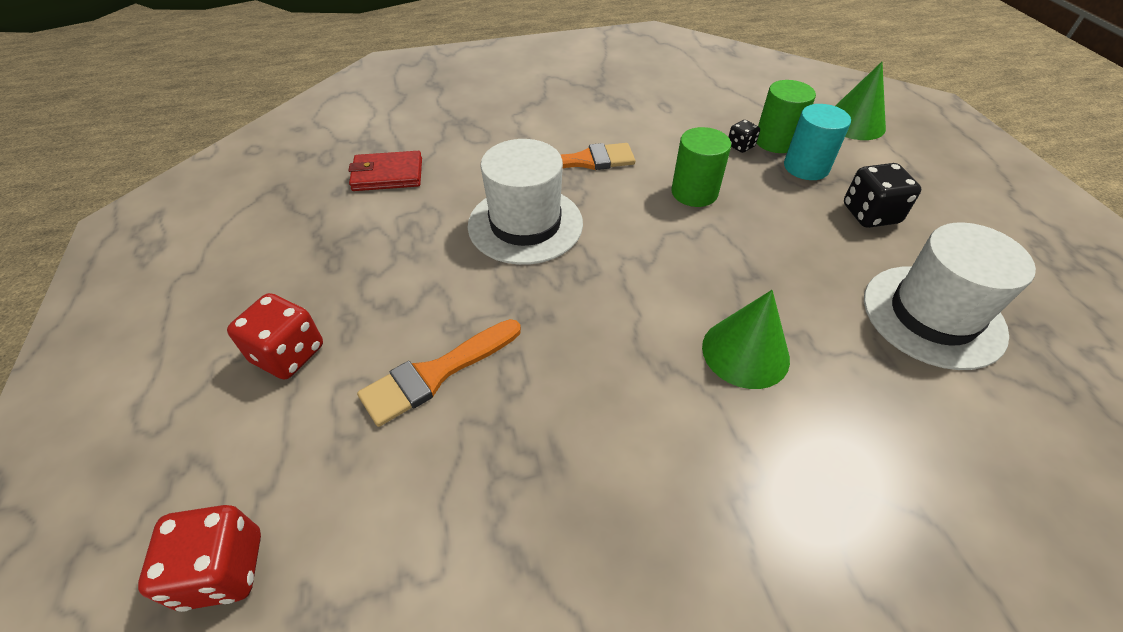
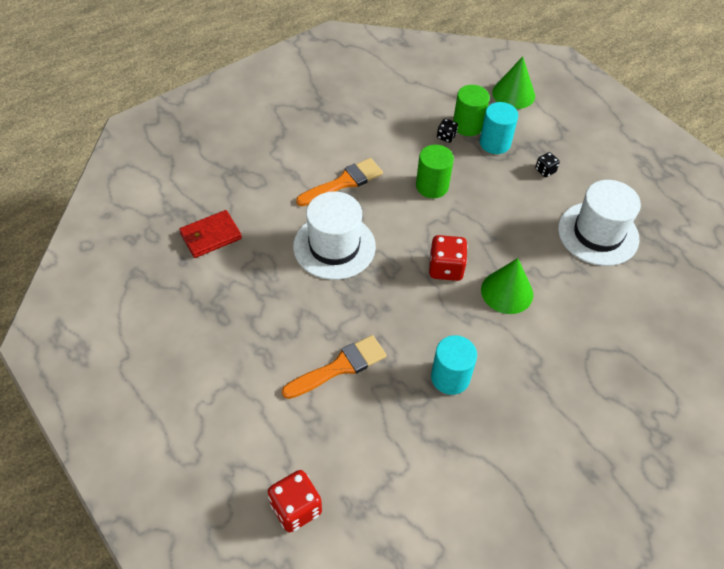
camera: 25 degrees left, 5 degrees up
red dice [227,293,323,380] -> red dice moved to [429,235,468,281]
orange brush [357,319,521,427] -> orange brush turned 150 degrees counterclockwise [282,335,387,399]
black dice [844,163,921,228] -> black dice [535,152,560,177], size x0.55
none -> turquoise cylinder [431,335,477,395]

